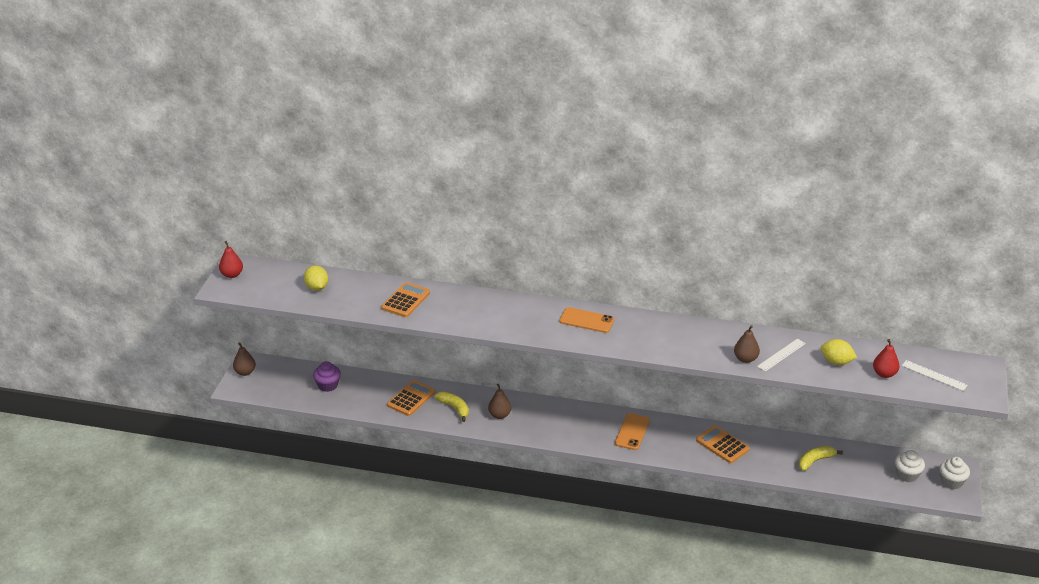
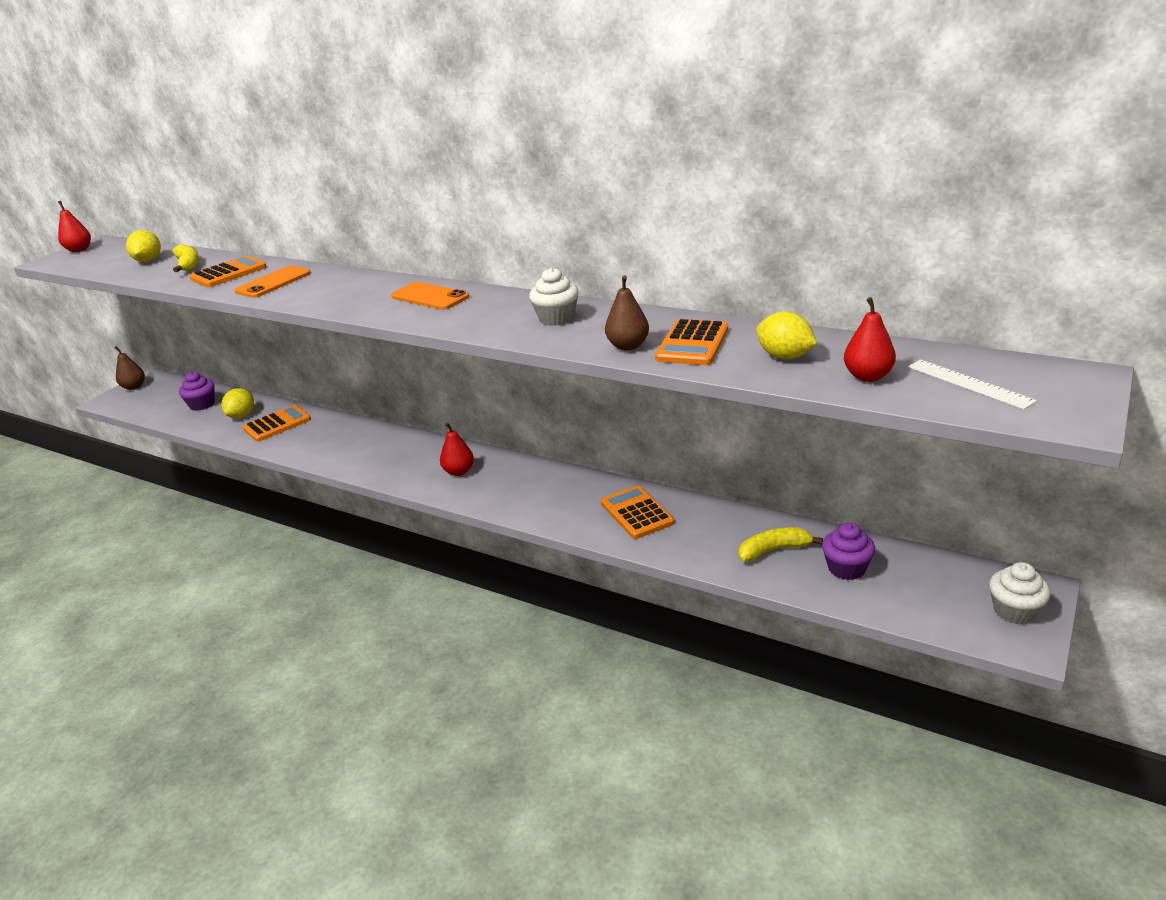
camera: 20 degrees right, 5 degrees down
yellow banana [435,392,469,422] -> yellow banana moved to [172,244,200,272]
brown pear [488,384,511,419] -> none
orange phone [615,413,650,450] -> orange phone moved to [235,266,311,298]
white ruler [757,339,806,372] -> orange calculator [655,319,728,365]
white cupcake [895,450,925,482] -> white cupcake moved to [529,268,579,326]
none -> yellow lemon [221,388,254,419]
none -> red pear [440,422,474,476]
none -> purple cupcake [822,523,875,580]

